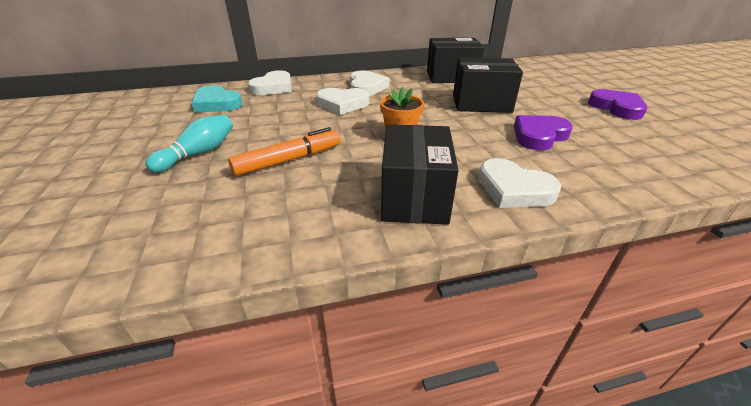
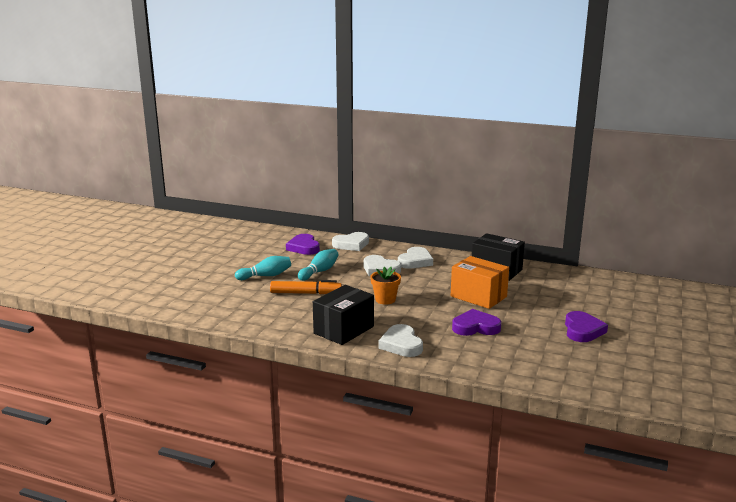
camera: 35 degrees right, 15 degrees down
turquoise heart [191,85,243,112] -> purple heart [286,234,320,255]
black box [453,58,523,113] -> orange box [451,256,509,309]
none -> turquoise bowling pin [298,249,339,281]

